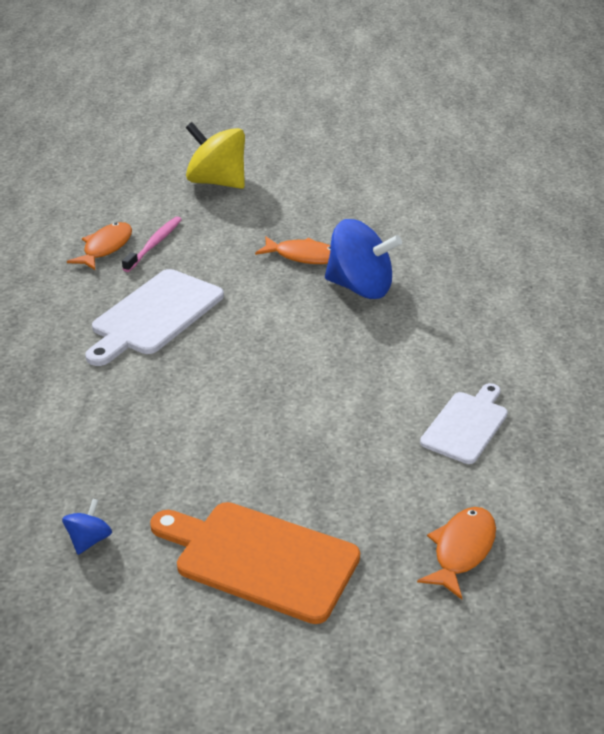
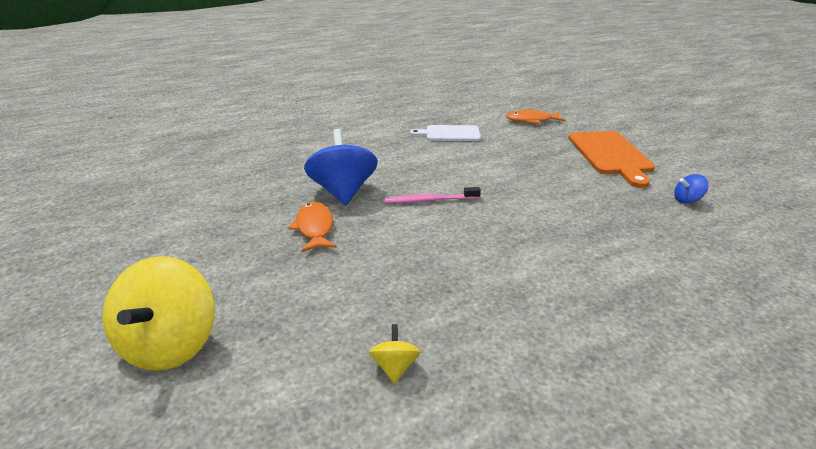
camera: 120 degrees left, 5 degrees down
orange fish [67,222,132,270] -> yellow spinning top [369,324,420,384]
white cutting board [85,269,224,366] -> none
pink toothbrush [122,217,182,272] -> pink toothbrush moved to [385,187,481,204]

